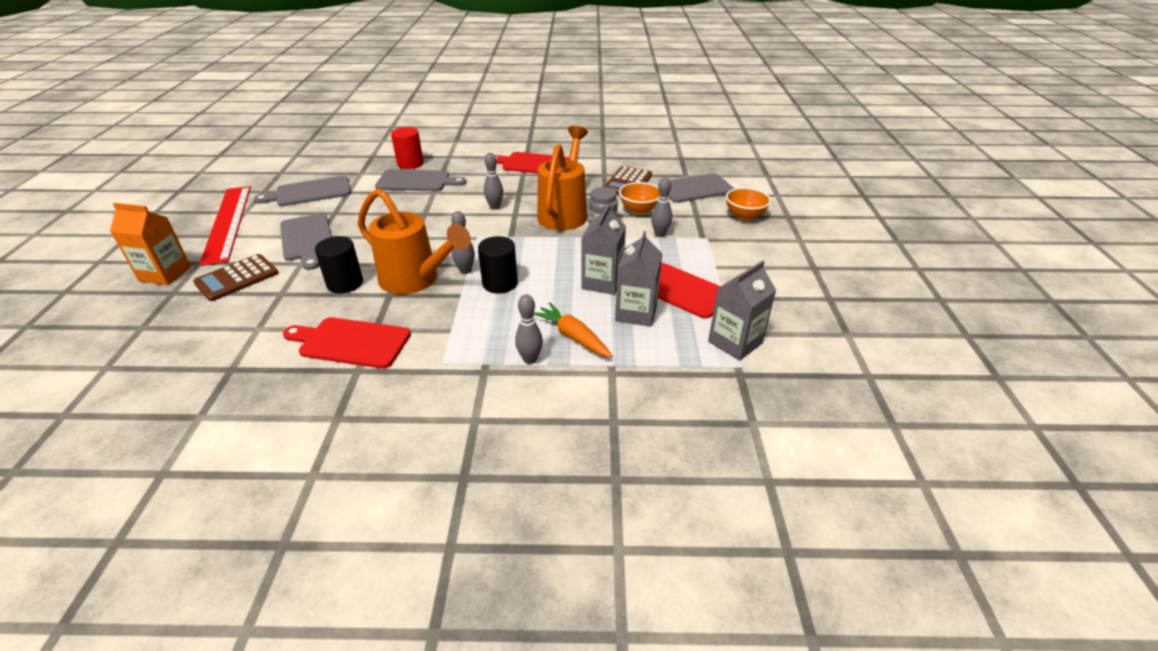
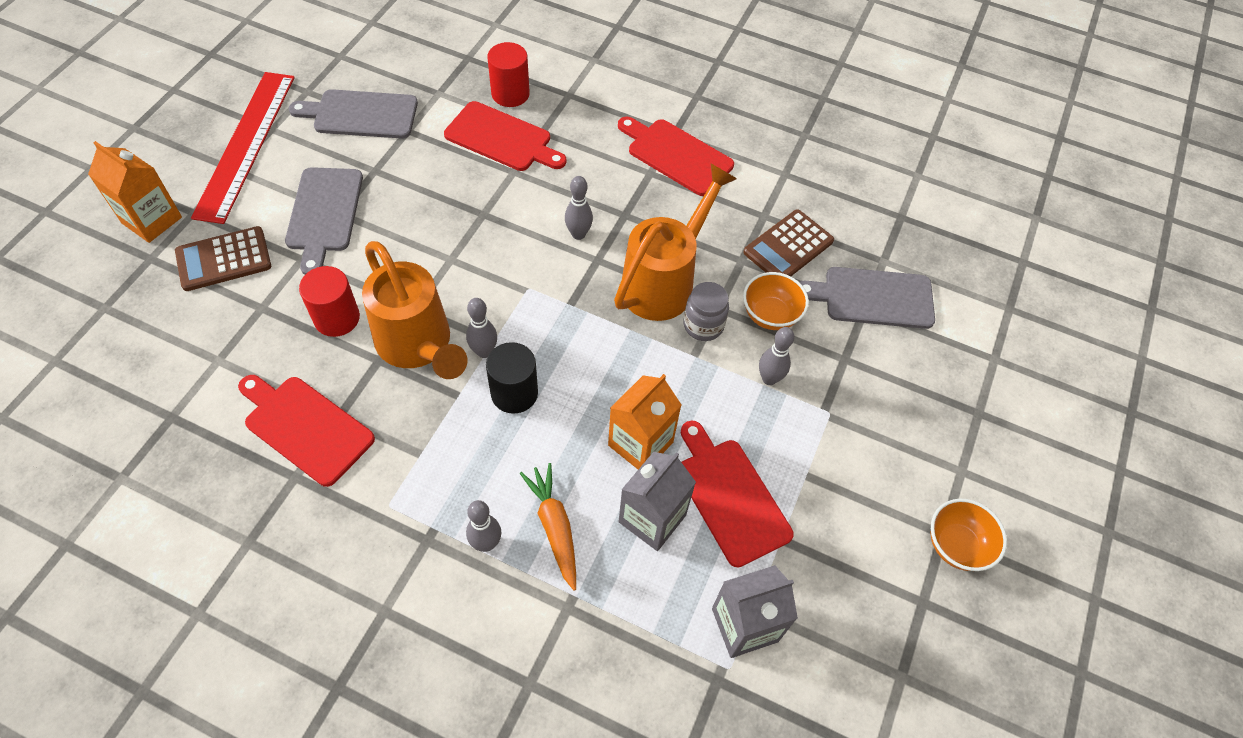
camera: 20 degrees right, 20 degrees up
black cylinder [315,236,363,294] -> red cylinder [299,266,360,337]
grey cutting board [375,169,466,192] -> red cutting board [444,101,567,171]
grey carton [581,204,626,295] -> orange carton [608,374,681,469]
orange bowl [726,188,771,220] -> orange bowl moved to [931,499,1007,571]

